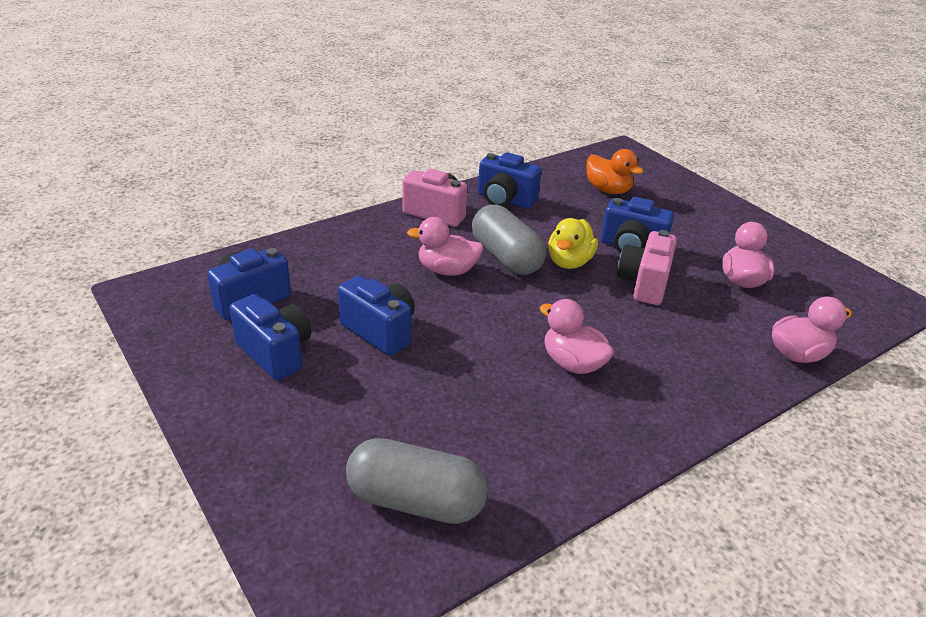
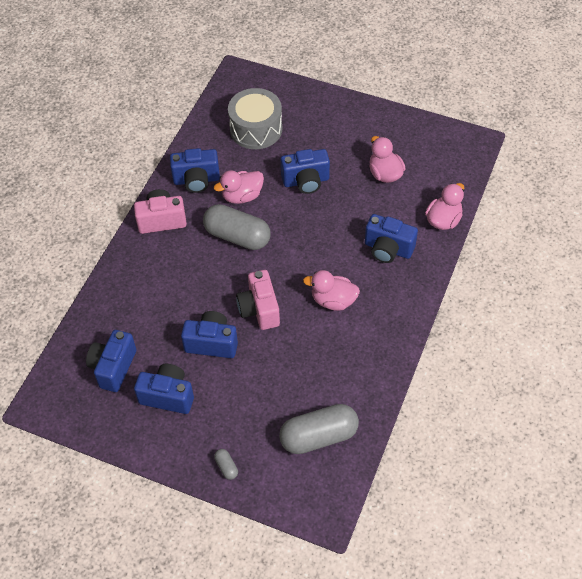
camera: 30 degrees left, 20 degrees up
pink duck [407,217,484,276] -> pink duck moved to [214,170,264,204]
yellow duck [548,218,598,269] -> none
orange duck [586,149,644,194] -> grey drum [228,88,282,149]
pink camera [617,230,677,305] -> pink camera moved to [236,270,280,330]
none -> grey capsule [214,449,238,480]
none -> blue camera [365,214,418,263]

